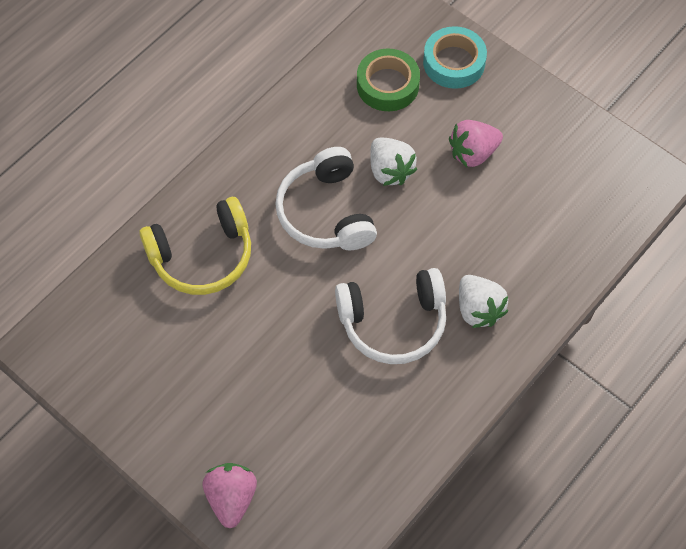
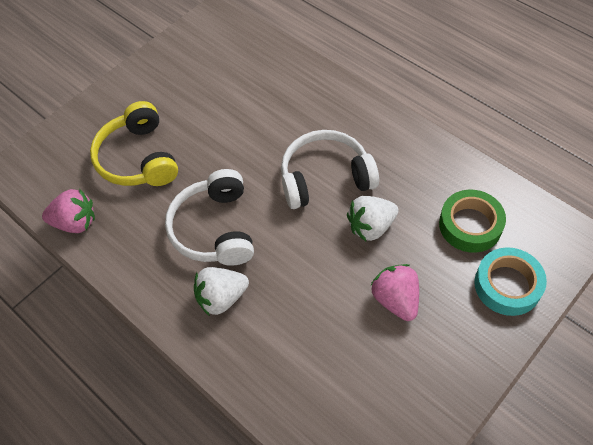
camera: 95 degrees right, 5 degrees down
yellow headphones [139,197,251,295] -> yellow headphones moved to [90,101,178,186]
pink strawberry [203,463,257,528] -> pink strawberry moved to [42,189,95,233]

